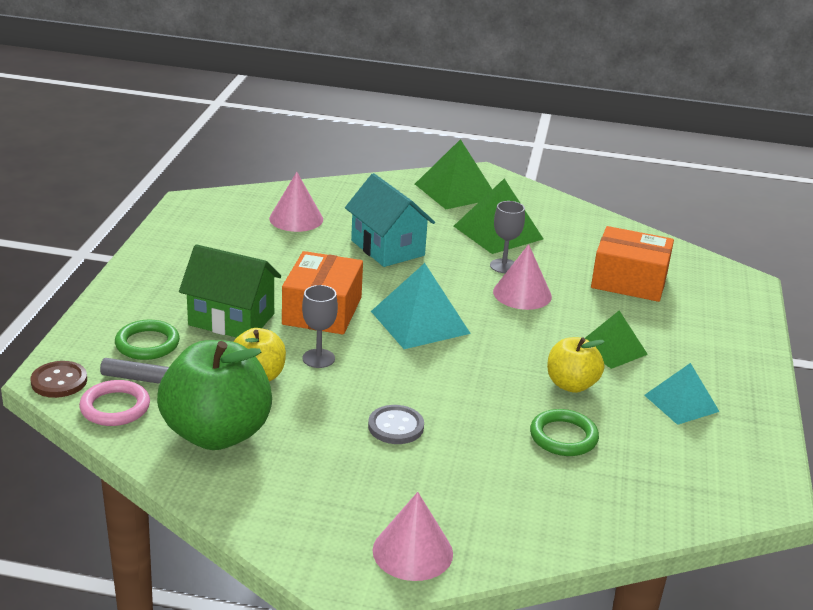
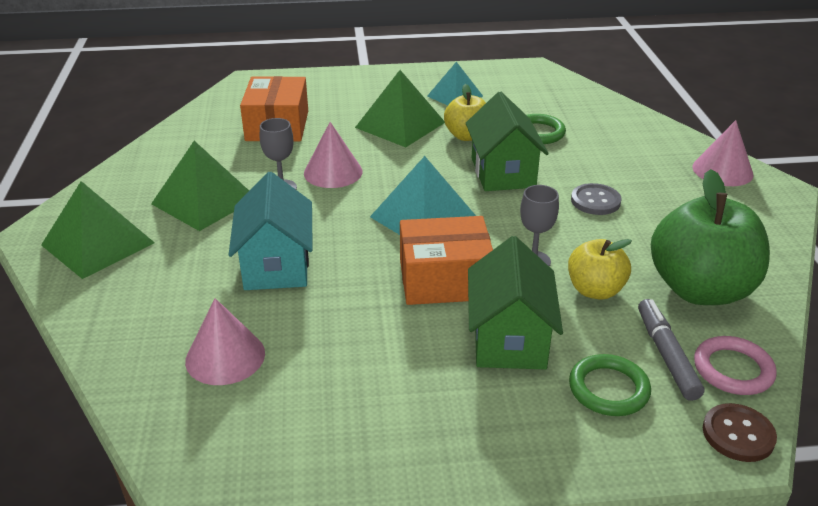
camera: 105 degrees left, 5 degrees up
turquoise house [345,173,435,267] -> turquoise house turned 45 degrees counterclockwise [229,172,313,290]
green pyramid [585,311,648,369] -> green pyramid [355,70,445,147], size x1.51
none -> green house [466,92,549,191]

